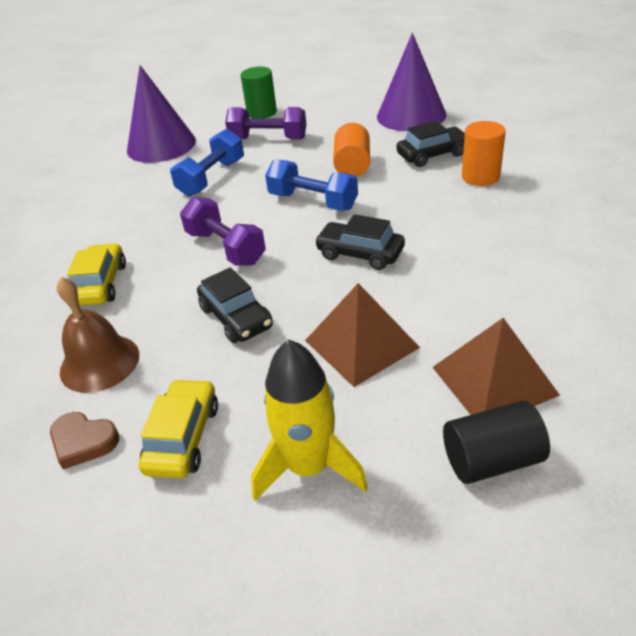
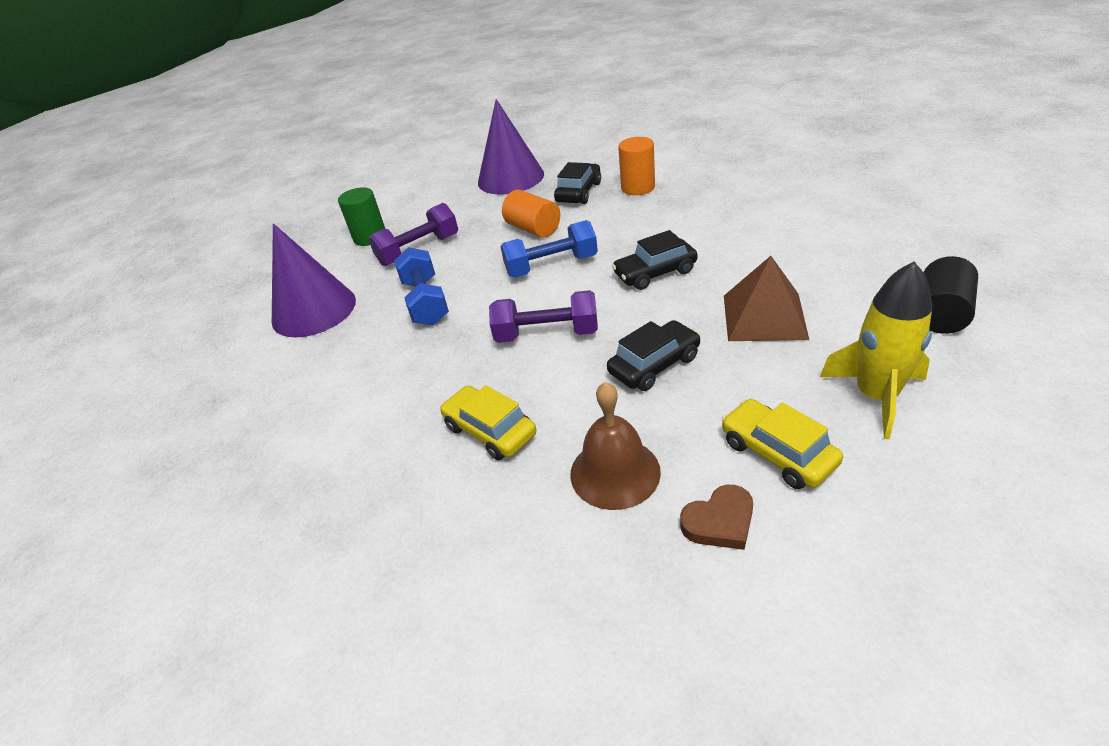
camera: 45 degrees left, 0 degrees up
black car [197,267,273,343] -> black car turned 45 degrees counterclockwise [607,320,701,391]
brown pyramid [432,318,560,415] -> none

